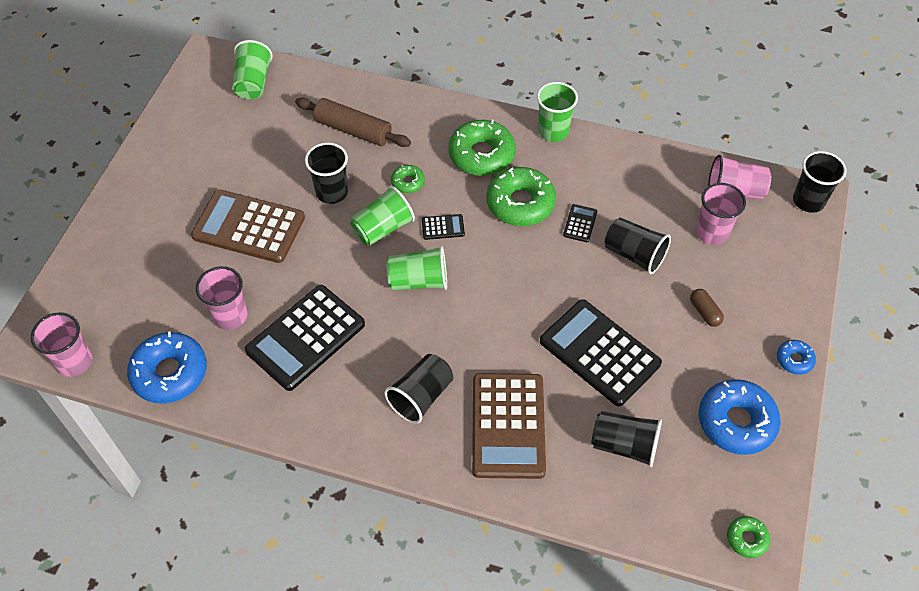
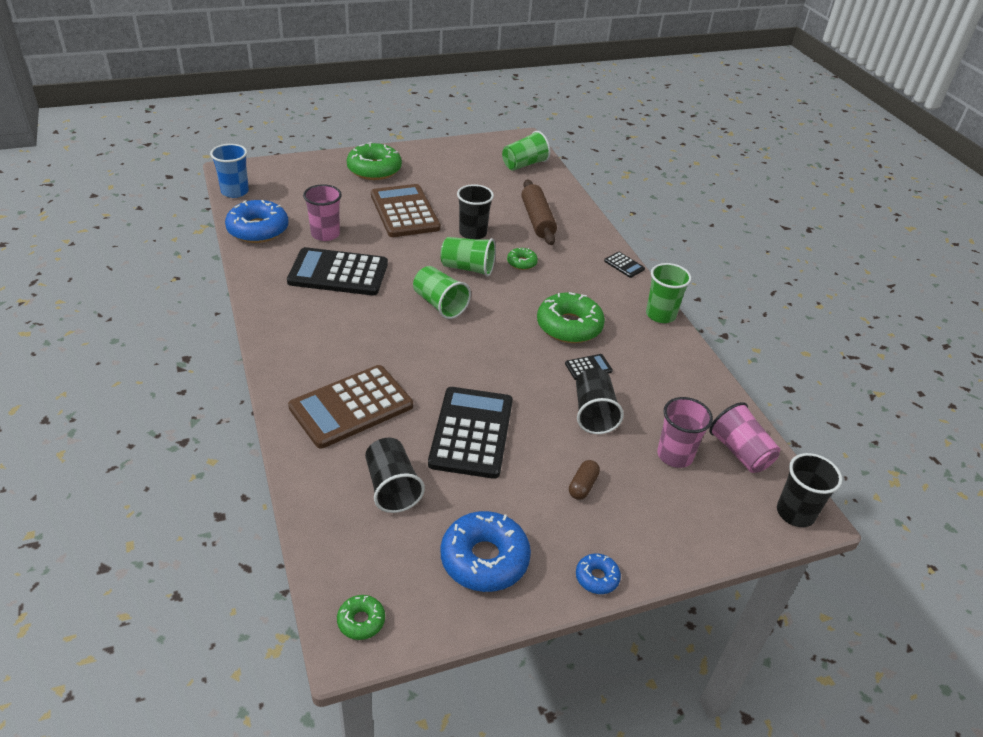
camera: 50 degrees right, 15 degrees down
pink cup [31,312,92,377] -> blue cup [210,144,249,198]
black cup [384,354,453,424] -> none
black calculator [422,214,465,240] -> black calculator moved to [604,252,645,278]
green donut [449,120,516,176] -> green donut moved to [347,142,402,180]

